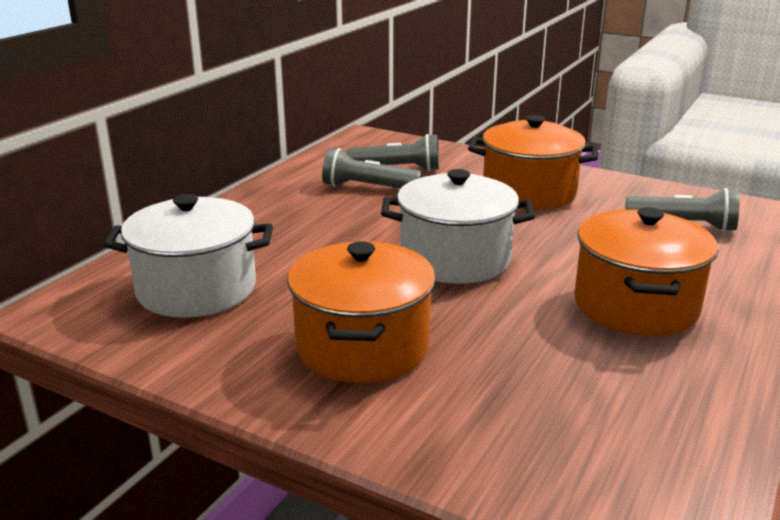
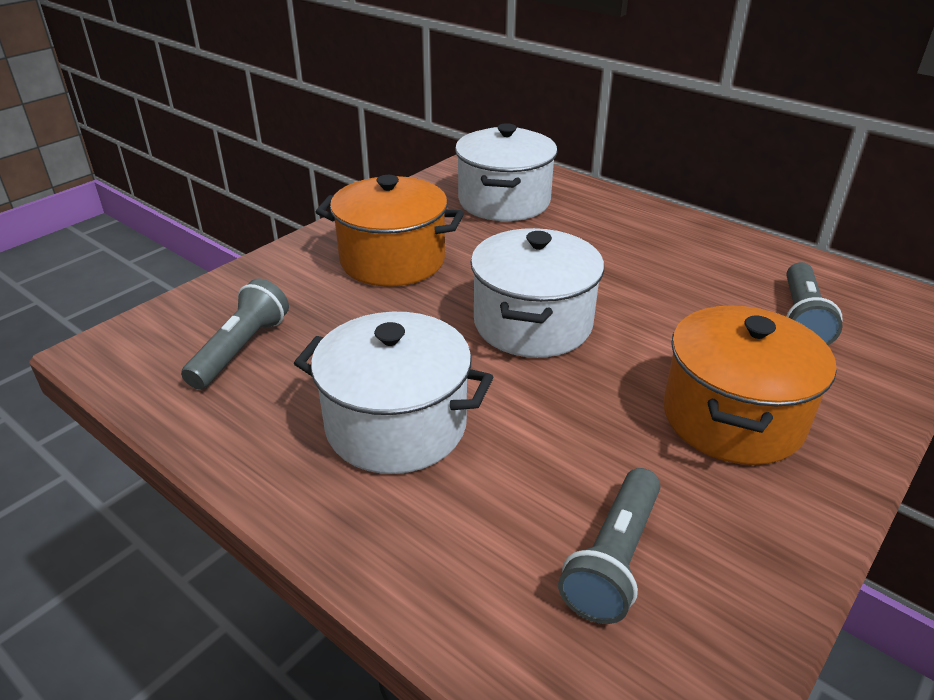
camera: 100 degrees right, 10 degrees up
grey flashlight [322,148,421,188] -> grey flashlight moved to [181,279,289,389]
orange pot [574,207,718,336] -> white pot [294,312,493,474]

